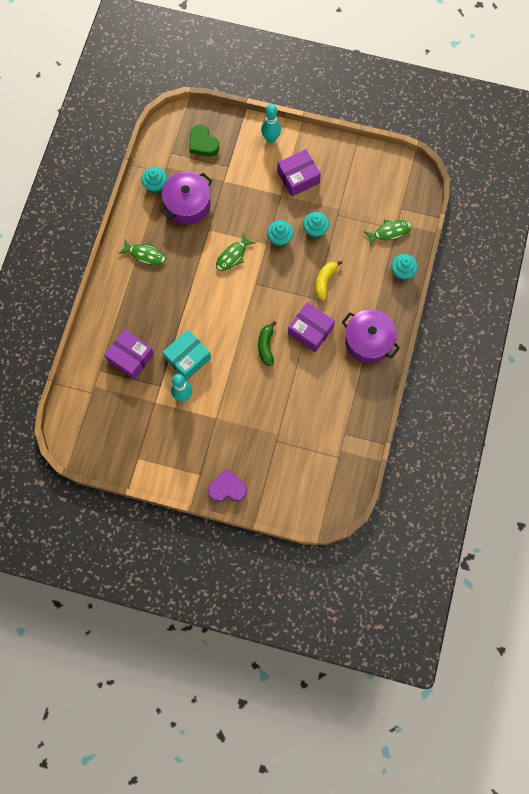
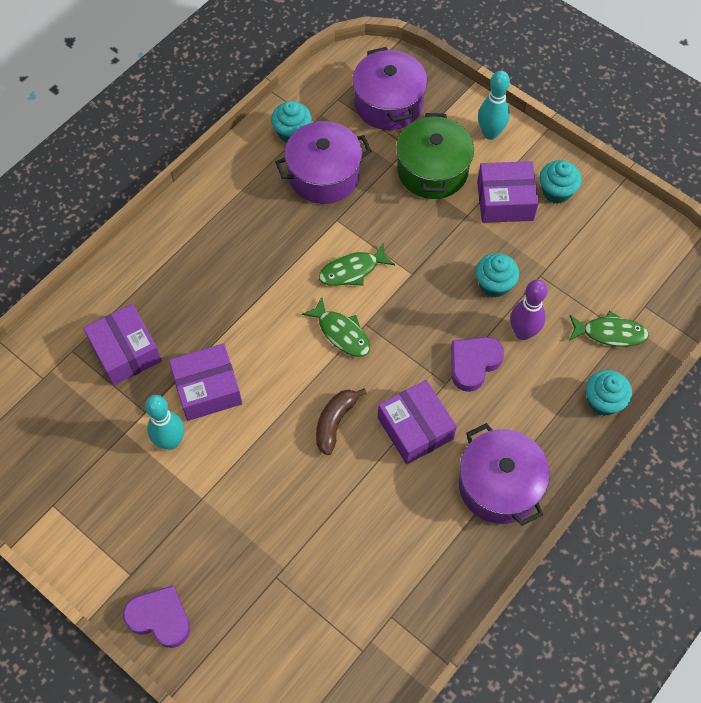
camera: 25 degrees right, 10 degrees down
green fish [118,240,165,265] -> green fish moved to [302,297,370,357]
turquoise box [163,330,211,381] -> purple box [169,343,242,421]
green heart [189,125,219,157] -> purple pot [352,47,427,130]
green banana [258,321,276,366] -> brown banana [316,388,367,455]
turquoise cupcake [267,220,294,247] -> turquoise cupcake moved to [540,160,582,204]
yellow banana [315,261,342,300] -> purple heart [451,337,504,392]
none -> green pot [397,113,474,199]
none -> purple bowling pin [510,280,547,340]

